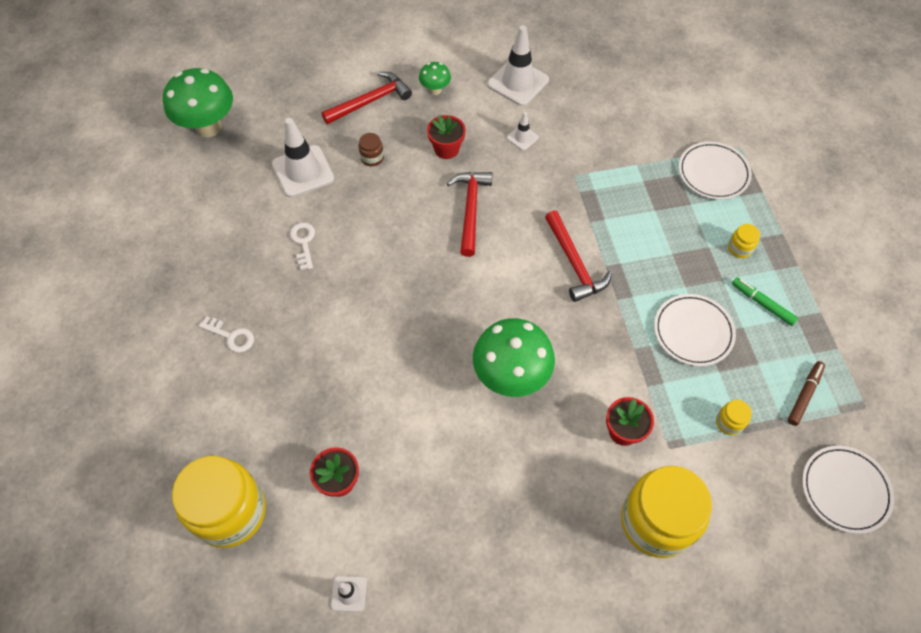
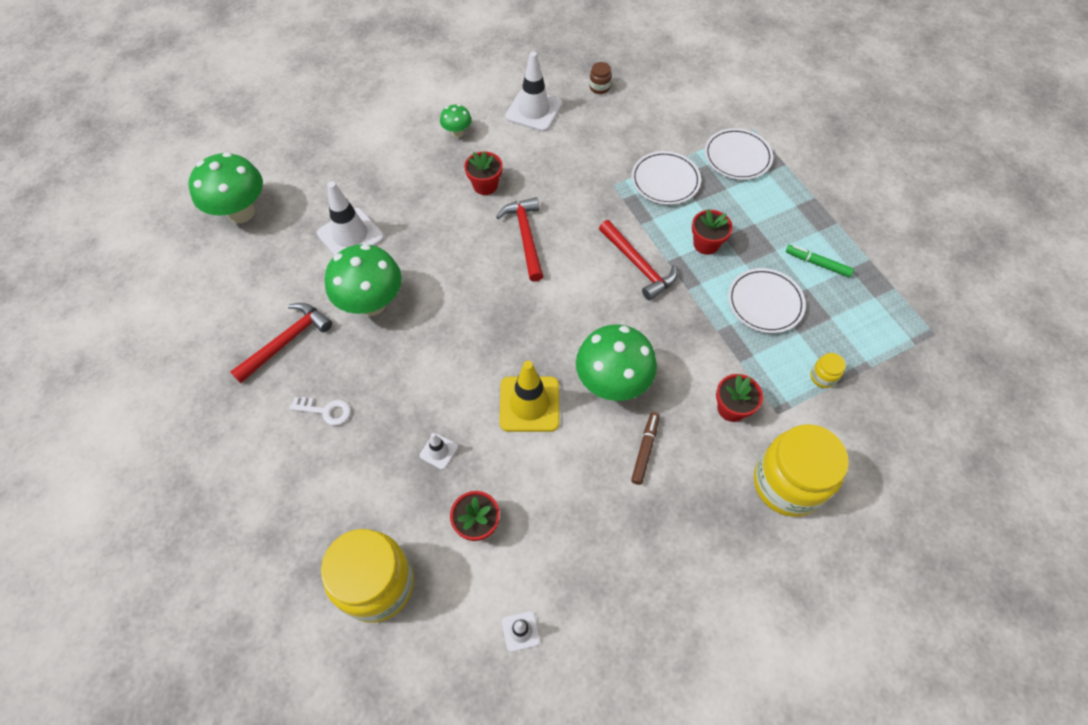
camera: 15 degrees left, 0 degrees up
white key [290,222,315,270] -> green mushroom [325,244,402,316]
red hammer [322,72,412,124] -> red hammer moved to [230,303,332,383]
brown jar [359,133,384,166] -> brown jar moved to [589,62,612,94]
white traffic cone [507,112,539,151] -> white traffic cone moved to [420,433,458,470]
yellow jar [728,224,760,258] -> none
brown marker [788,361,825,426] -> brown marker moved to [631,412,660,485]
white plate [802,446,894,534] -> white plate moved to [631,151,701,205]
none -> yellow traffic cone [500,361,559,432]
none -> red flower pot [692,209,733,255]

